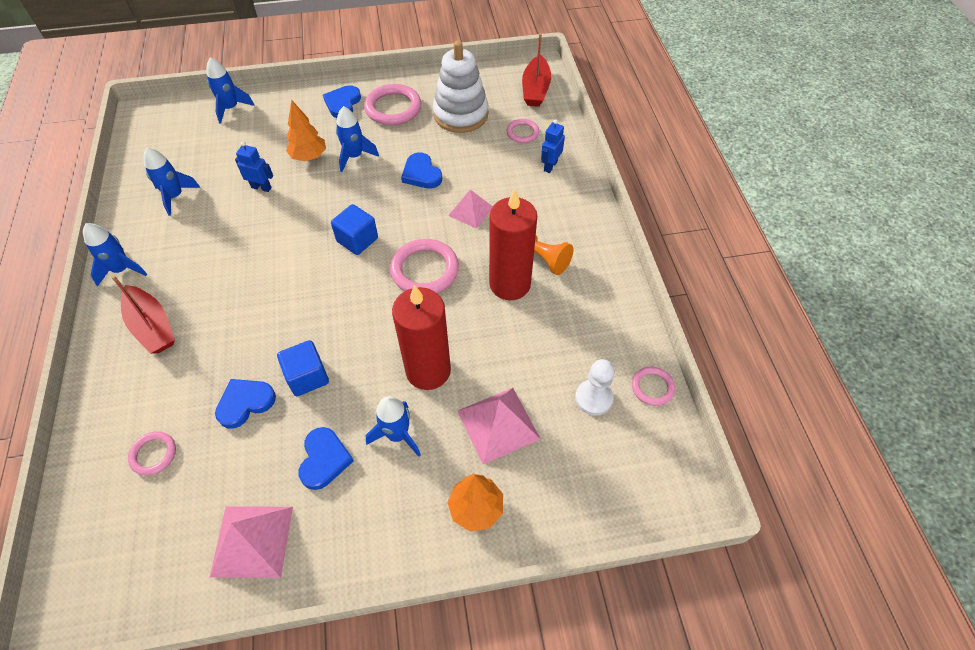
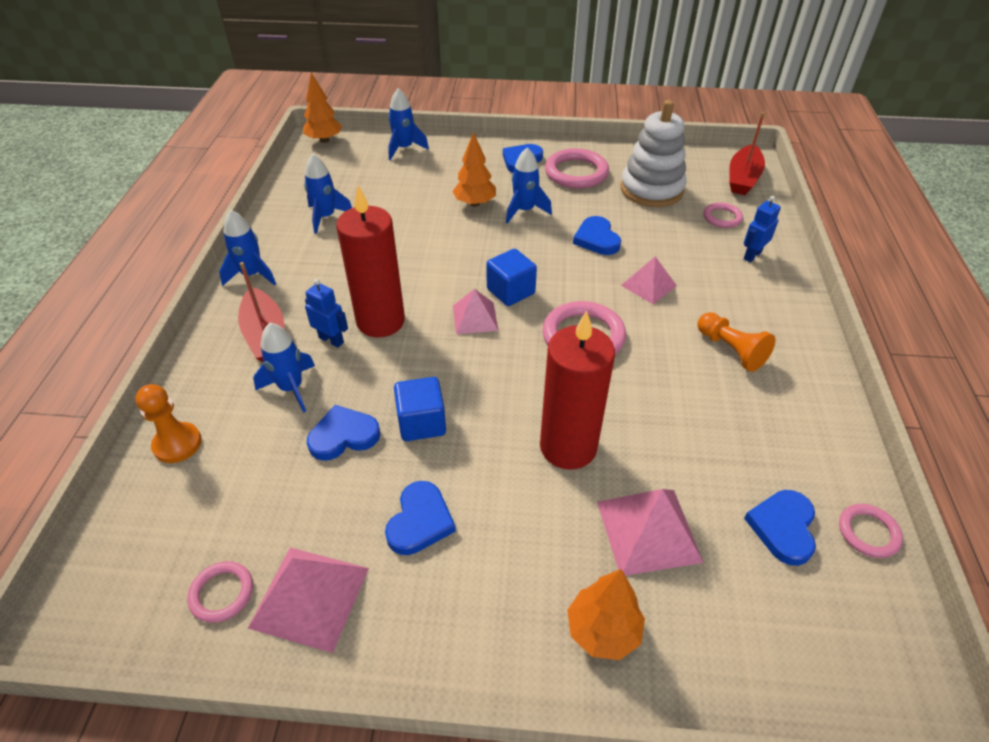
camera: 15 degrees right, 10 degrees down
pink ring [128,431,176,475] -> pink ring moved to [187,561,253,623]
blue robot [235,142,273,192] -> blue robot moved to [305,279,348,348]
blue rocket [365,396,421,457] -> blue rocket moved to [253,323,315,412]
red candle [489,189,537,300] -> red candle moved to [336,186,405,338]
white pawn [575,359,615,416] -> blue heart [744,490,816,566]
none -> orange pawn [135,384,202,463]
none -> orange tree [303,73,342,143]
none -> pink pyramid [453,289,499,334]

